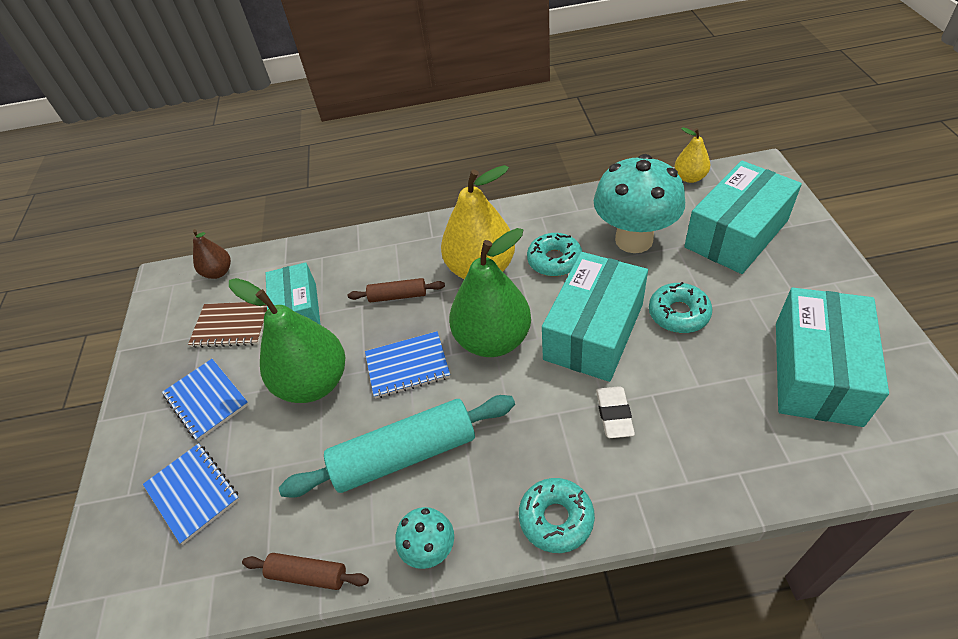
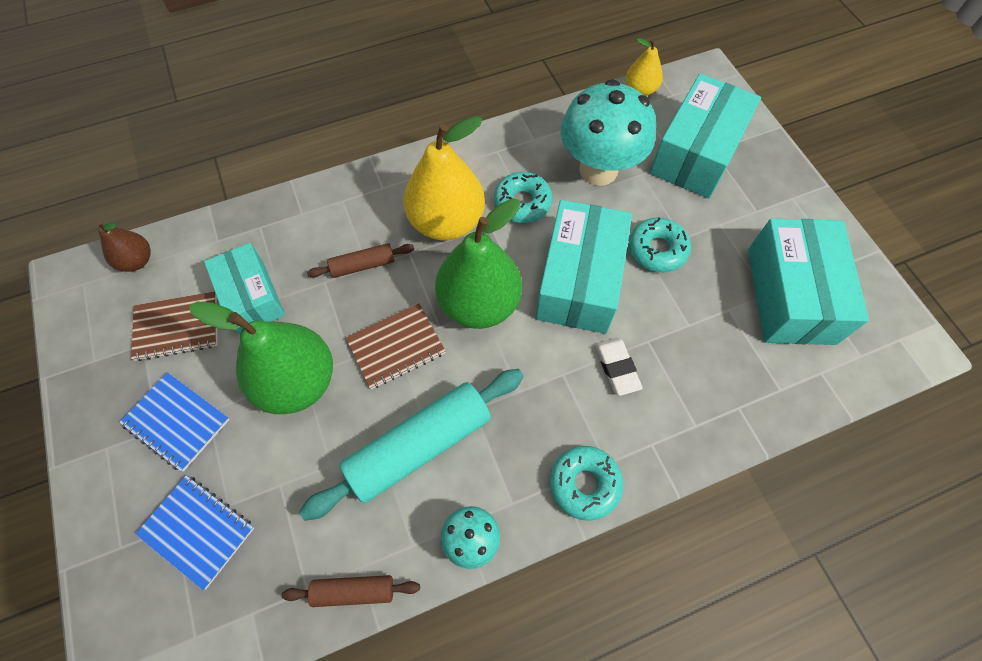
camera: 20 degrees left, 15 degrees up
blue notebook [365,331,450,398] -> brown notebook [346,303,445,389]

